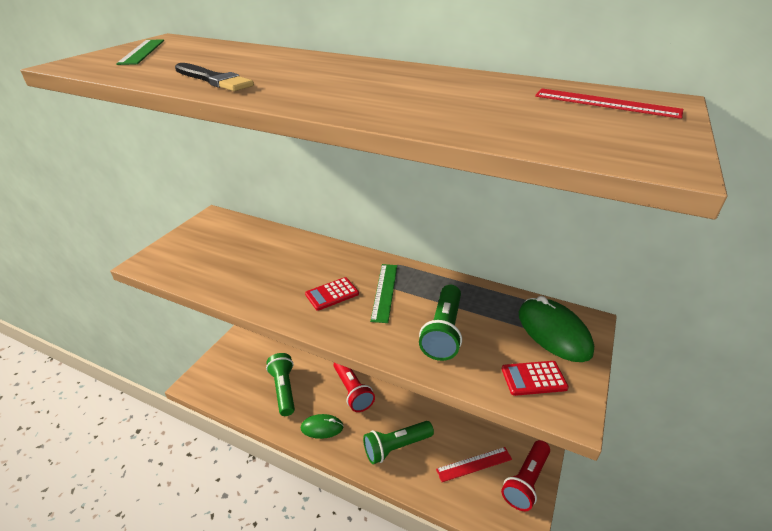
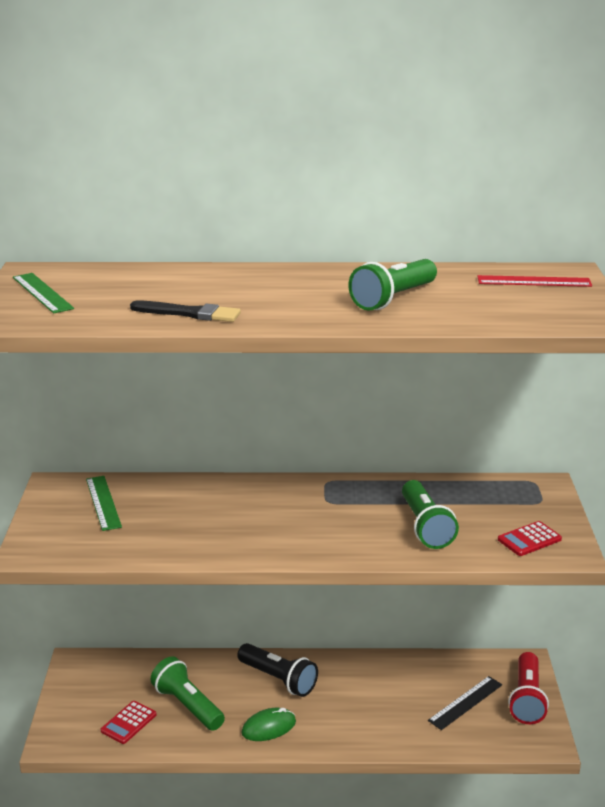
camera: 25 degrees left, 10 degrees down
red calculator [305,277,359,311] -> red calculator moved to [100,701,157,744]
red flashlight [334,363,375,412] -> black flashlight [237,643,318,697]
green flashlight [363,421,434,464] -> green flashlight moved to [349,259,437,311]
green ruler [370,264,397,323] -> green ruler moved to [86,476,122,531]
red ruler [436,447,512,482] -> black ruler [428,676,502,730]
green mouse [519,296,594,362] -> none

